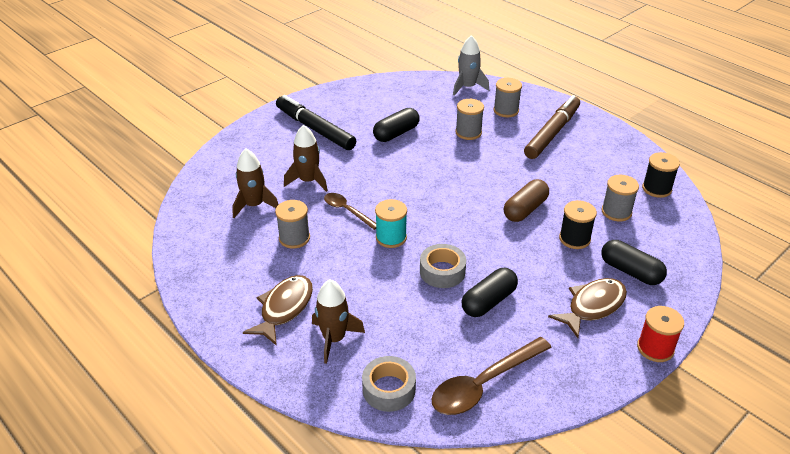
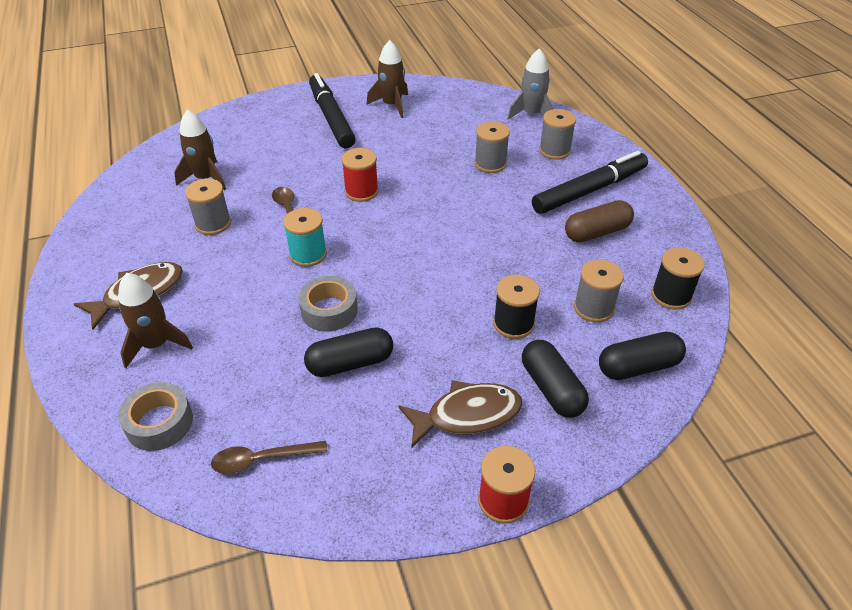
camera: 25 degrees right, 5 degrees up
brown rocket [284,125,328,192] -> brown rocket moved to [367,40,408,118]
black capsule [373,108,420,142] -> black capsule moved to [599,332,686,380]
brown spoon [432,337,552,415] -> brown spoon [211,441,328,474], size x0.59
brown capsule [504,179,549,222] -> brown capsule moved to [565,200,634,242]
brown marker [524,95,580,159] -> black marker [532,151,648,214]
none -> red spool [341,148,379,202]

